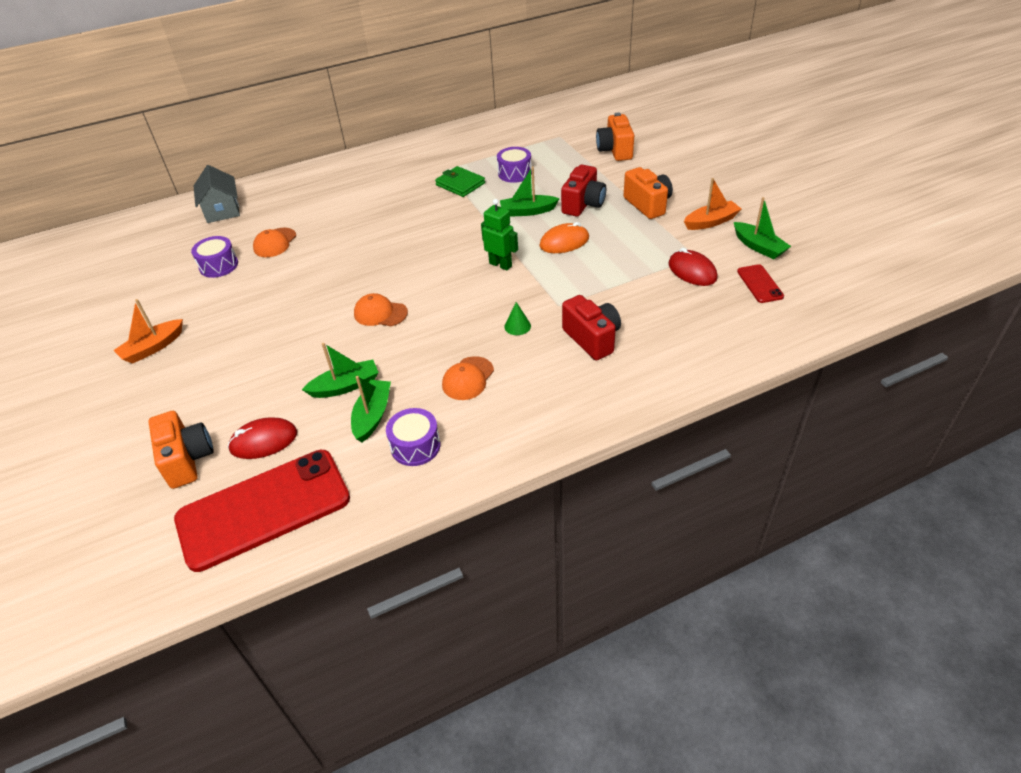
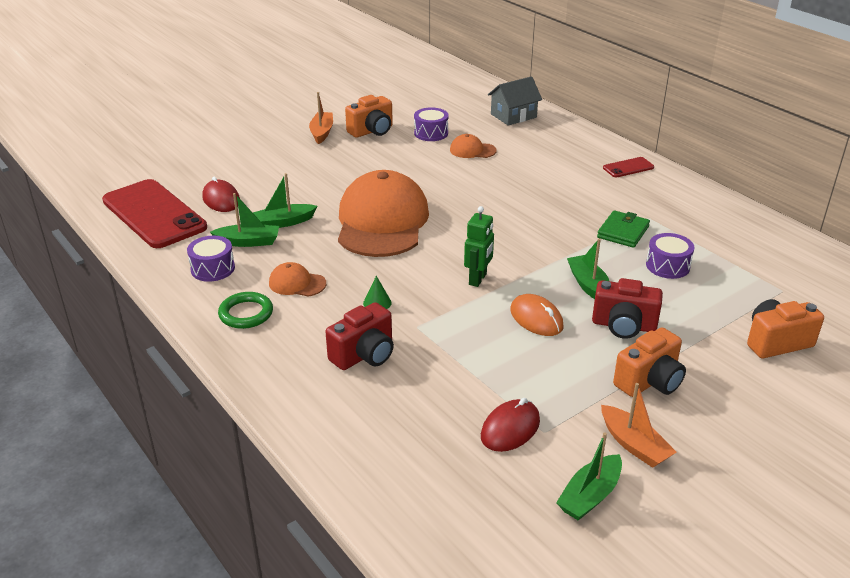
camera: 75 degrees right, 10 degrees down
orange boat [113,299,183,364] -> orange boat turned 60 degrees clockwise [309,92,333,144]
orange camera [148,411,214,489] -> orange camera moved to [345,95,393,138]
green boat [302,343,379,398] -> green boat turned 105 degrees clockwise [253,173,317,228]
orange cap [354,293,408,326] -> orange cap [338,170,429,257], size x2.39
red phone [737,264,784,303] -> red phone moved to [603,157,654,177]
none -> green ring [218,292,273,329]

